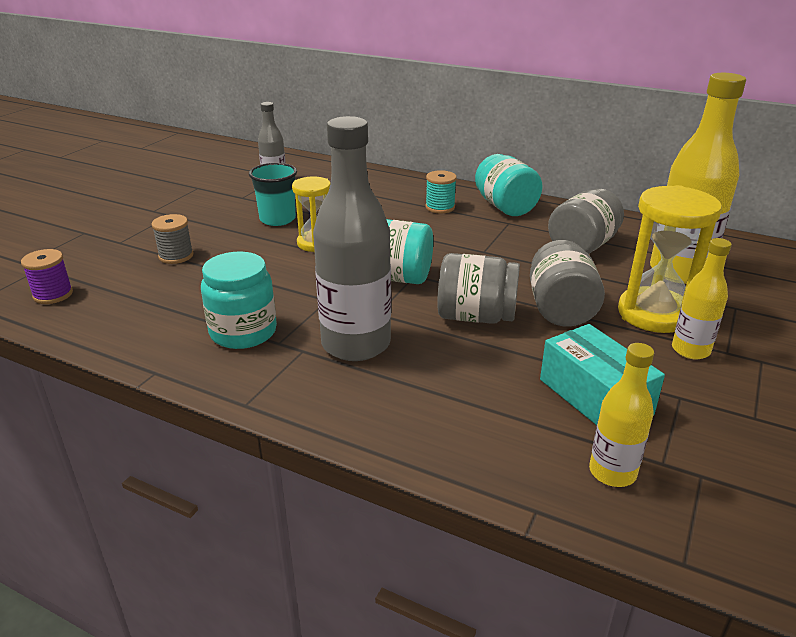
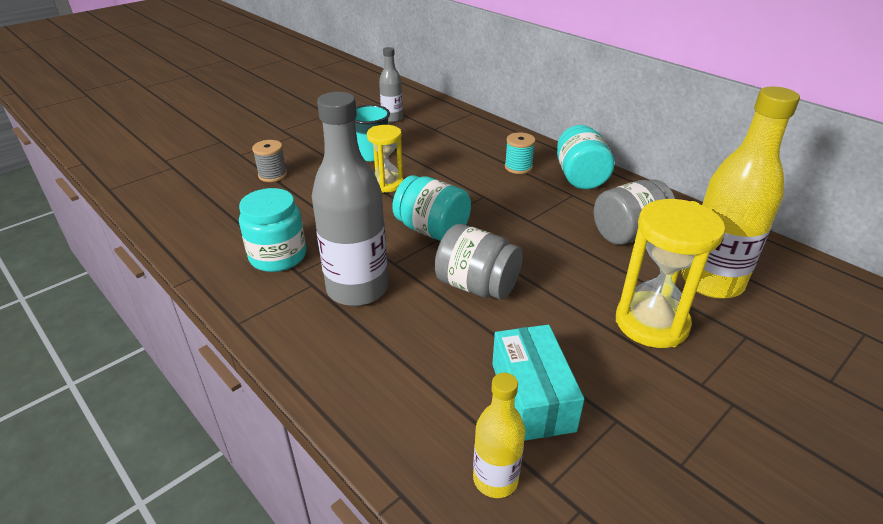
camera: 20 degrees right, 5 degrees up
purple spool [21,249,73,304] -> none
grey jar [530,240,605,326] -> none
yellow bottle [672,238,732,359] -> none

